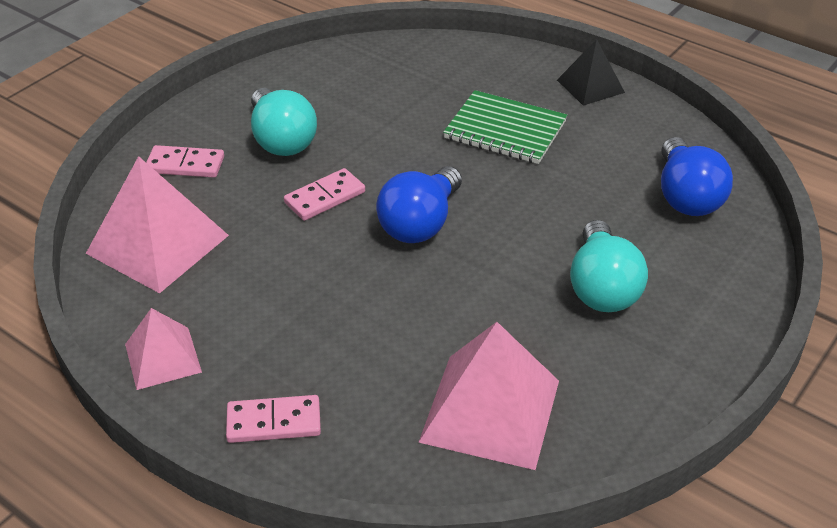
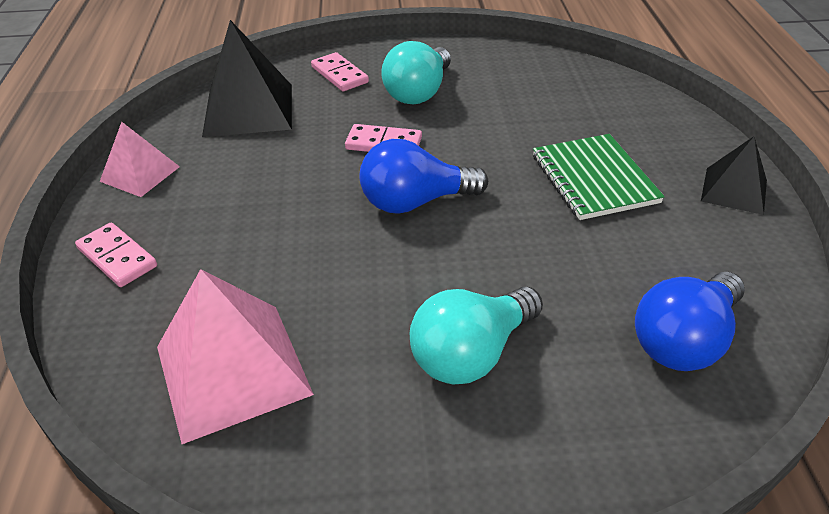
camera: 50 degrees right, 0 degrees up
pink pyramid [86,156,229,293] -> black pyramid [202,20,292,137]

